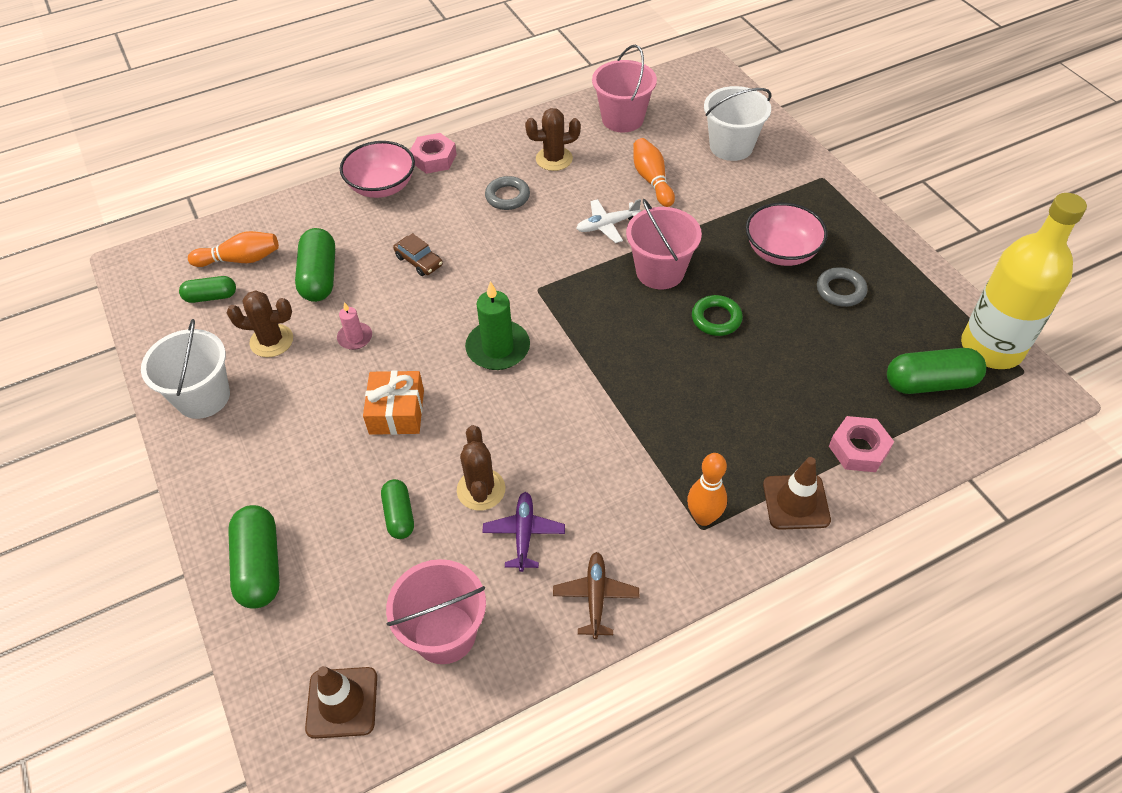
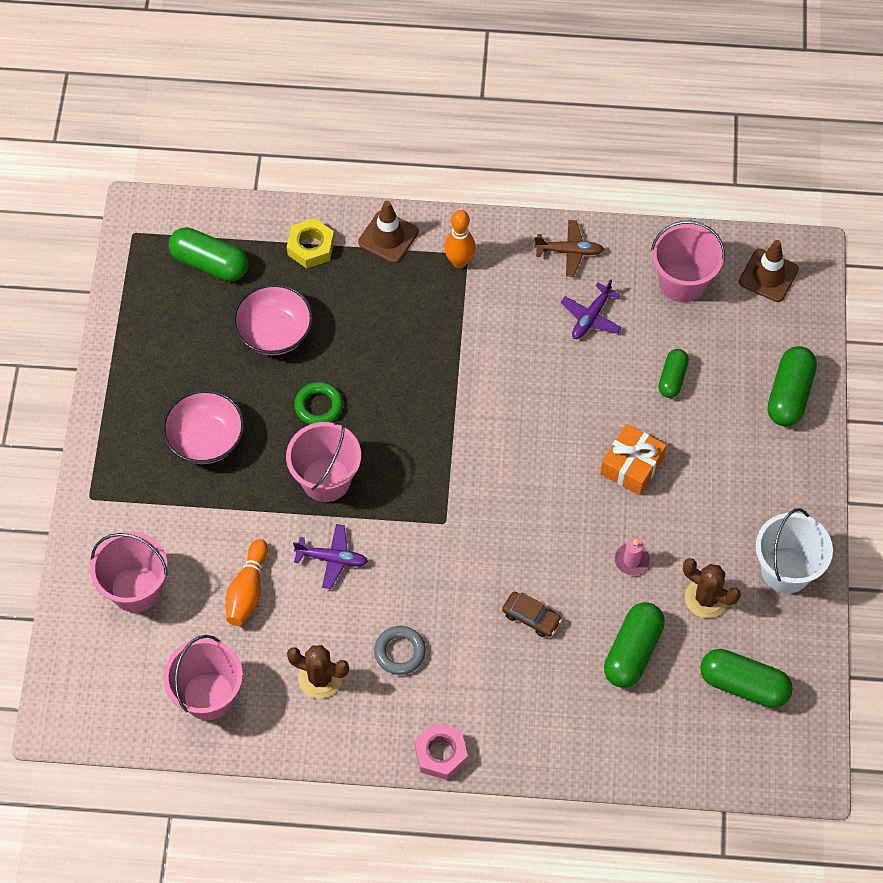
camera: 150 degrees left, 10 degrees up
green capsule [179,276,236,303] -> green capsule [700,649,793,708], size x1.62
orange bowling pin [188,231,279,267] -> none
pink bowl [340,141,415,198] -> pink bowl moved to [233,284,313,355]
brown car [393,233,443,276] -> brown car turned 135 degrees clockwise [502,592,562,637]
brown cactus [457,425,505,511] -> none
green candle [465,281,530,370] -> none
brown plane [553,552,639,639] -> brown plane turned 120 degrees counterclockwise [534,220,604,277]
white plane [576,199,641,243] -> purple plane [293,524,368,589]
white bucket [704,86,771,161] -> pink bucket [90,531,168,612]
grey ring [817,267,867,307] -> none
pink nut [829,416,894,472] -> yellow nut [287,218,334,269]
yellow bottle [961,193,1087,369] -> none

